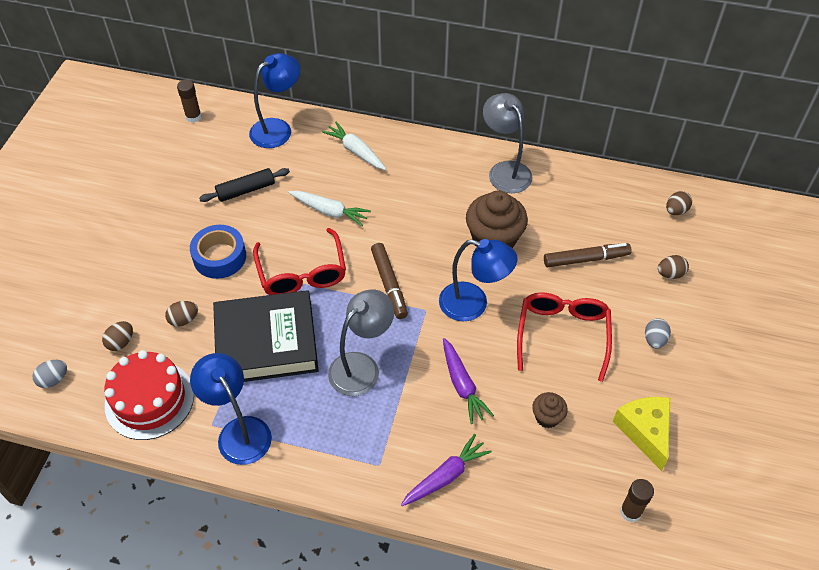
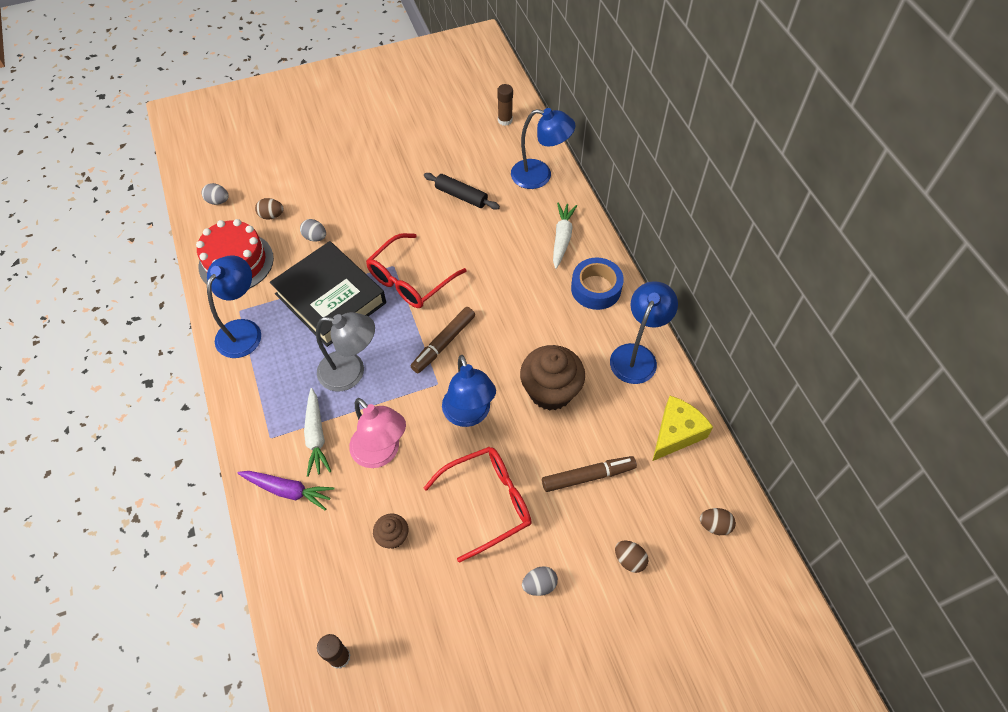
camera: 55 degrees right, 5 degrees up
brown egg [165,301,198,327] -> grey egg [300,219,326,241]
blue tape [190,225,246,279] -> blue tape moved to [571,258,624,310]
white carrot [288,191,371,226] -> white carrot moved to [304,388,331,477]
purple carrot [443,338,494,424] -> pink lamp [349,398,406,468]
grey lamp [483,93,533,193] -> blue lamp [610,281,678,384]
brown marker [544,243,632,267] -> brown marker turned 60 degrees counterclockwise [542,456,637,492]
yellow cheese [613,397,670,471] -> yellow cheese moved to [653,396,713,461]

